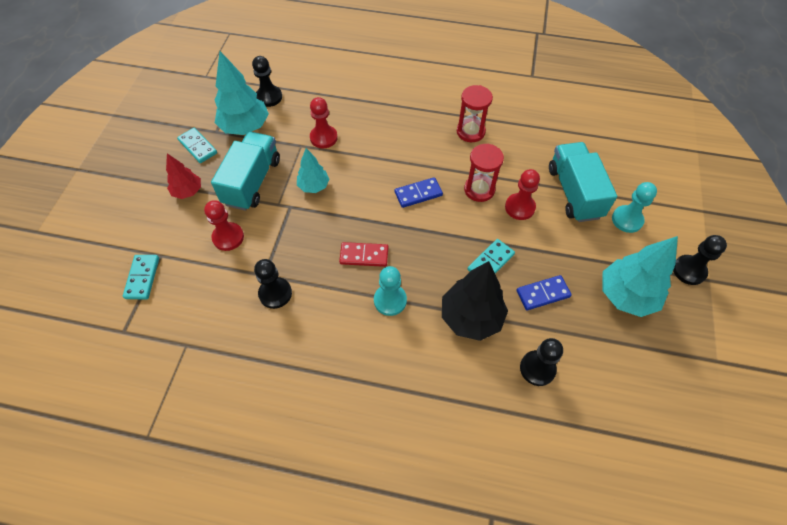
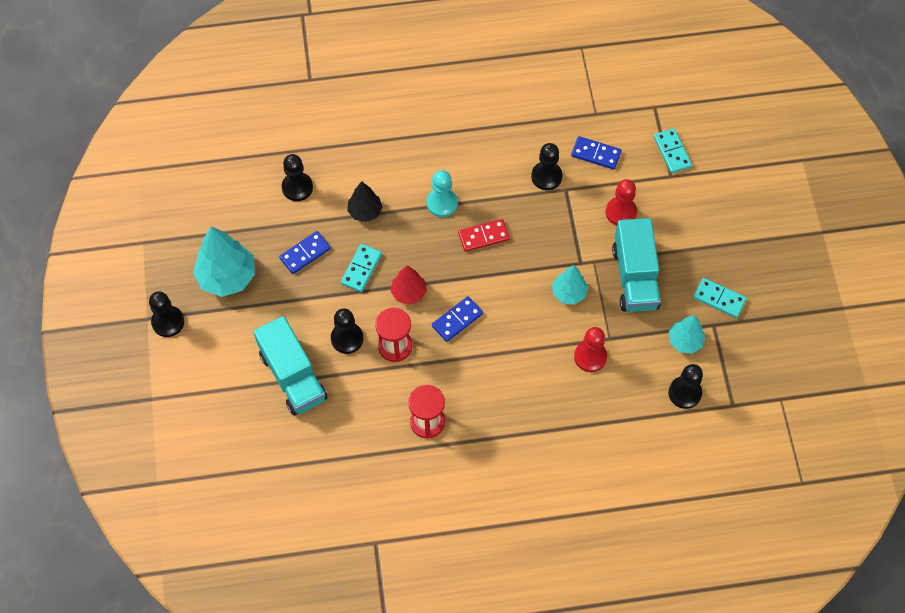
camera: 160 degrees right, 5 degrees up
red tree [166,153,201,199] -> red tree moved to [391,265,427,305]
turquoise tree [215,51,269,135] -> turquoise tree [669,315,705,354], size x0.58
black tree [442,261,508,341] -> black tree [347,181,382,222], size x0.58
red pawn [505,169,540,220] -> black pawn [331,308,364,354]
turquoise pawn [612,182,657,233] -> none
none -> blue domino [571,136,622,170]

